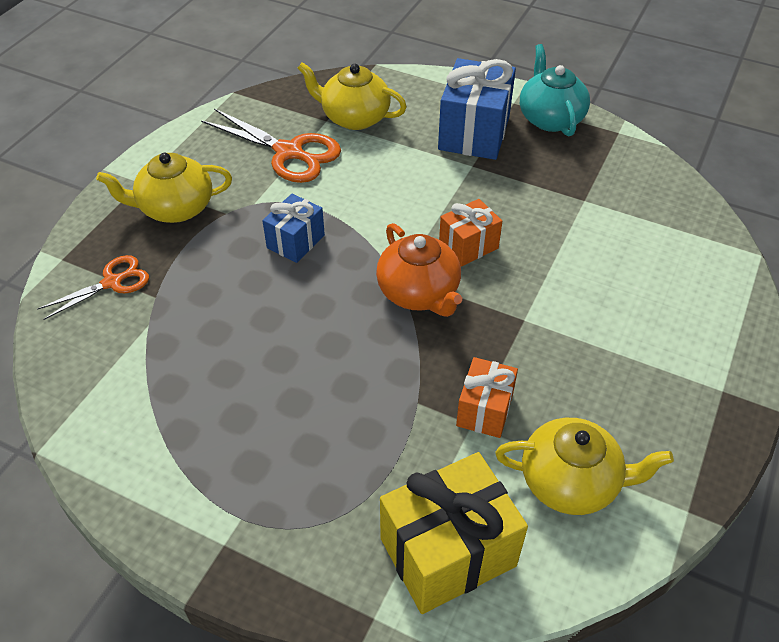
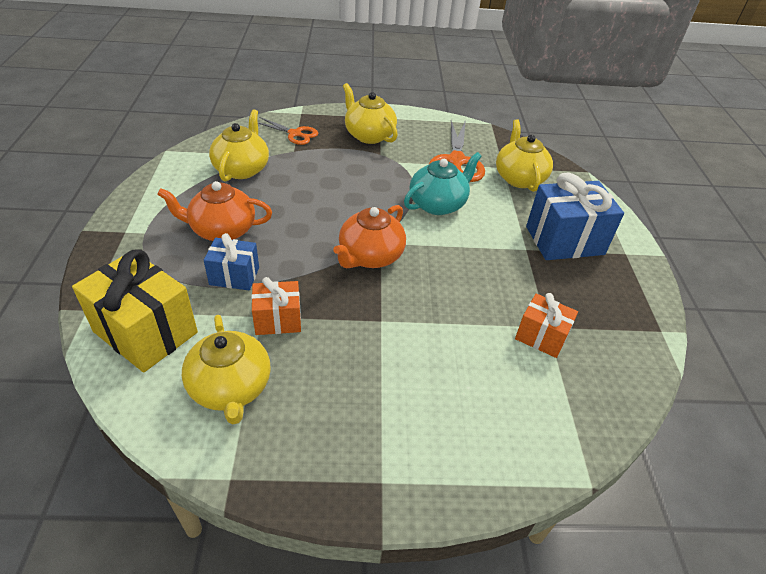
camera: 60 degrees right, 5 degrees down
blue gift [262,194,325,263] -> blue gift moved to [204,233,259,290]
orange gift [439,199,502,267] -> orange gift moved to [515,293,578,358]
turquoise teapot [520,44,590,136] -> turquoise teapot moved to [404,152,482,215]
none -> orange teapot [157,181,272,241]
none -> yellow teapot [209,109,269,182]

